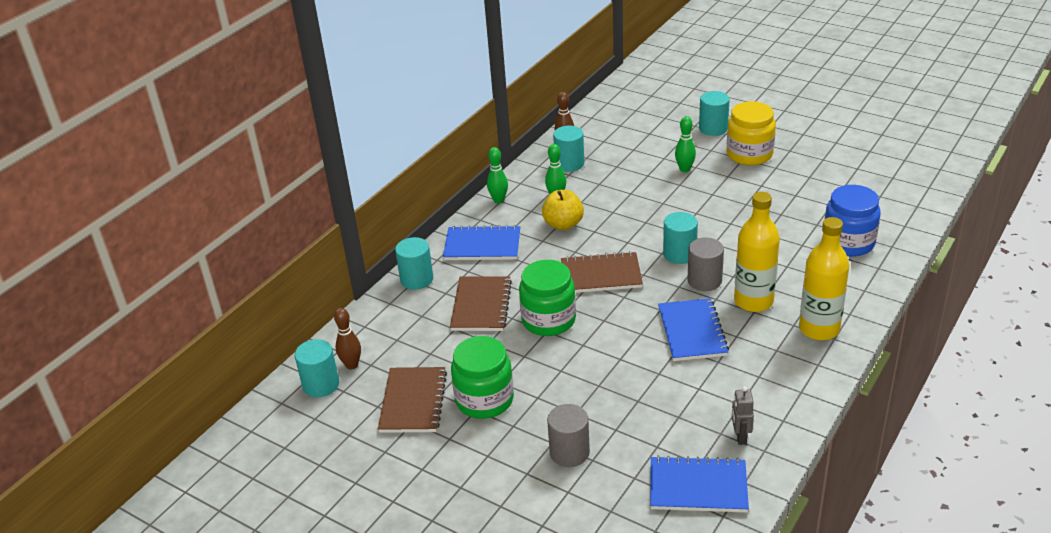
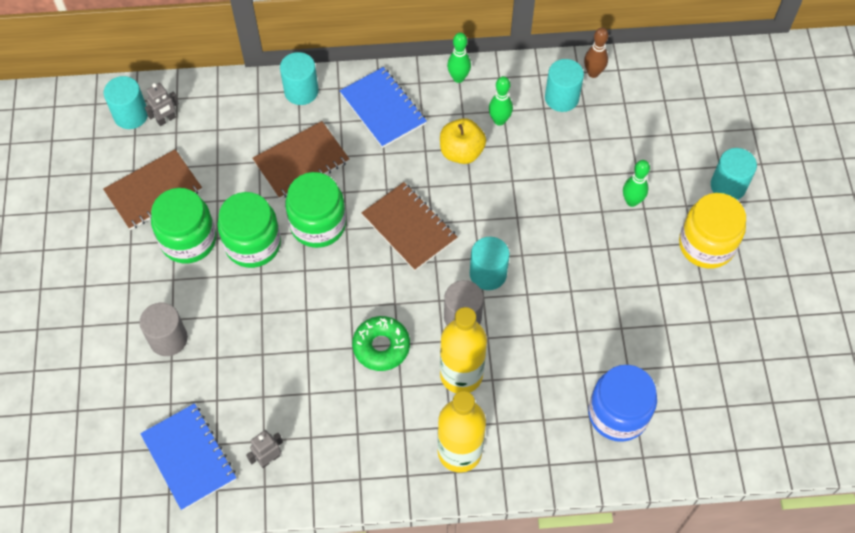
camera: 50 degrees right, 25 degrees up
brown bowling pin [334,308,361,369] -> grey robot [145,83,179,126]
blue notebook [658,298,729,361] -> green donut [352,316,410,371]
none -> green jar [217,192,281,268]

